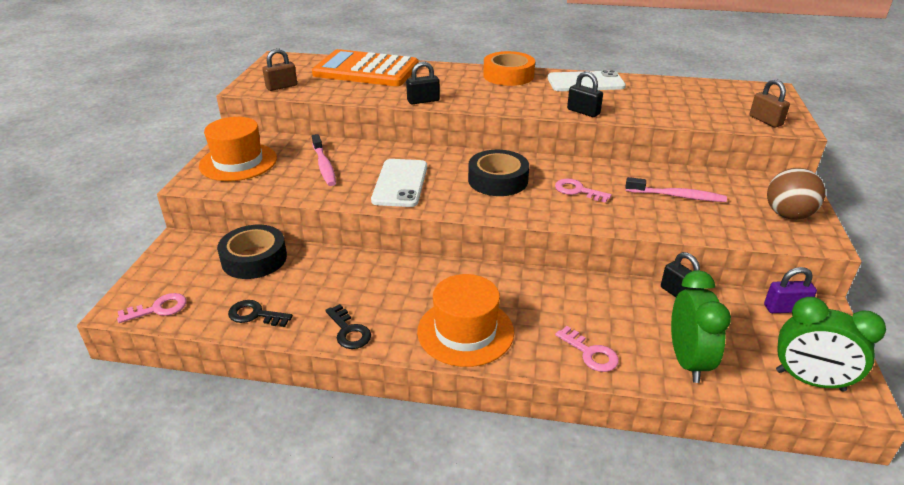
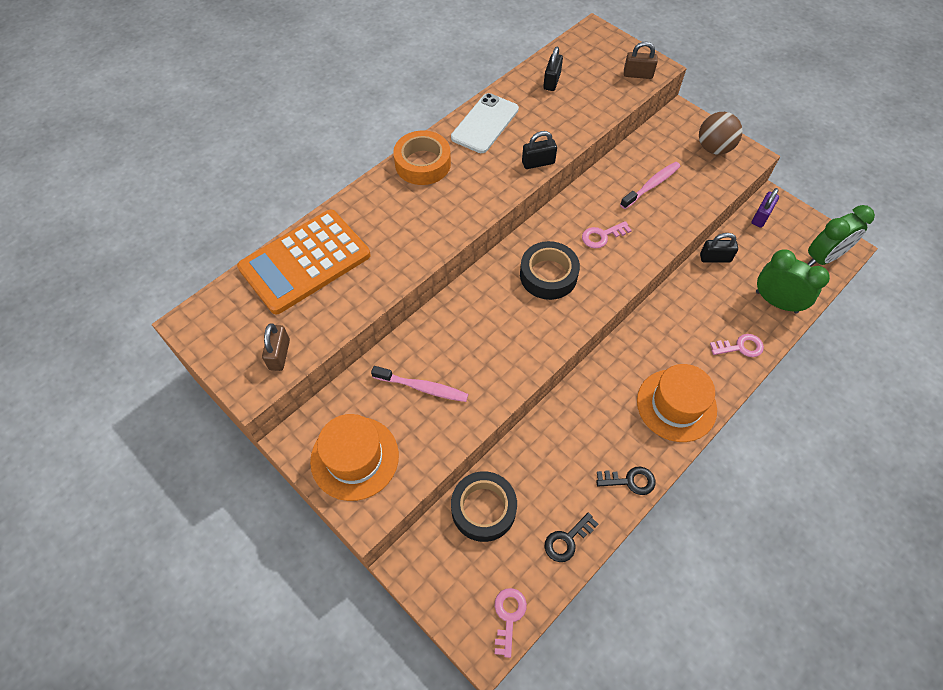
camera: 55 degrees left, 25 degrees up
white phone [371,159,427,207] -> none
black padlock [406,61,440,105] -> black padlock moved to [543,47,563,91]

